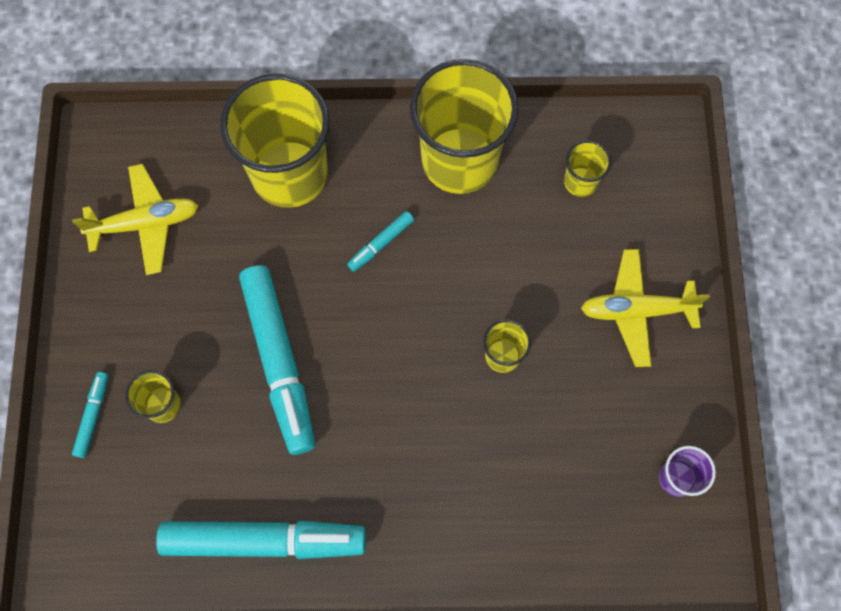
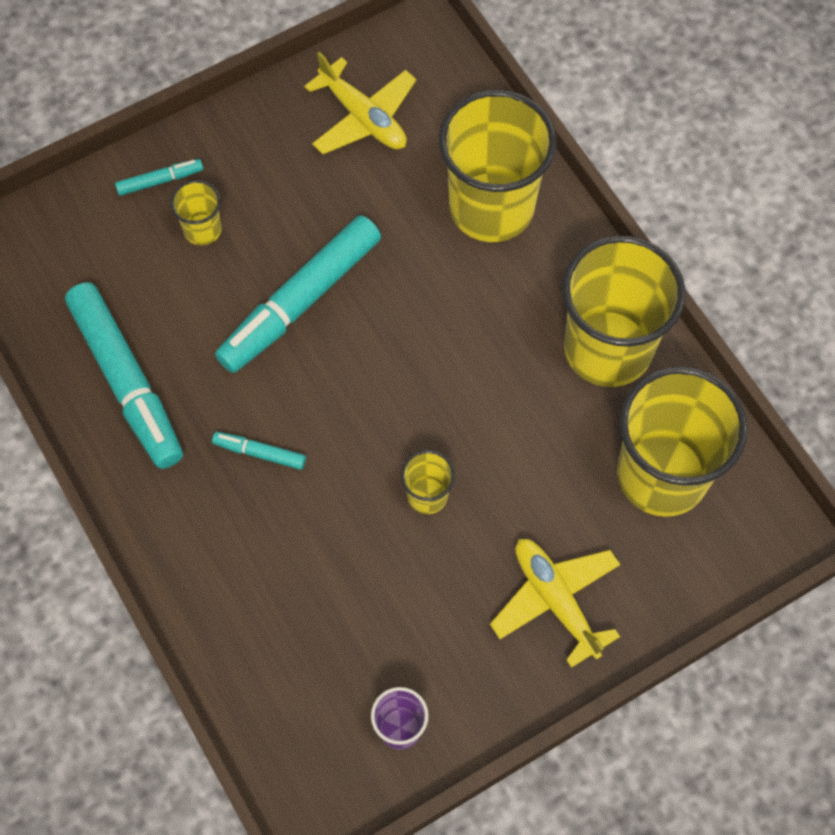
camera: 60 degrees right, 5 degrees down
turquoise marker [347,211,414,272] -> turquoise marker moved to [212,432,306,470]
yellow cup [564,140,611,197] -> yellow cup [617,367,748,517], size x2.26

